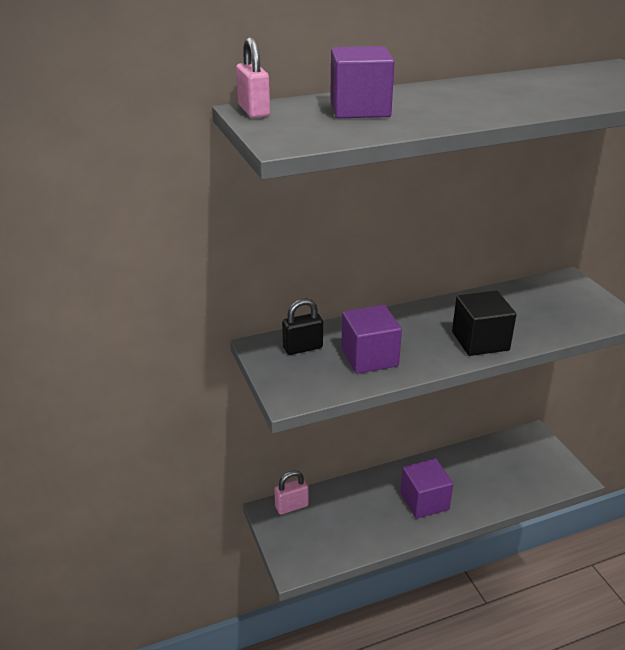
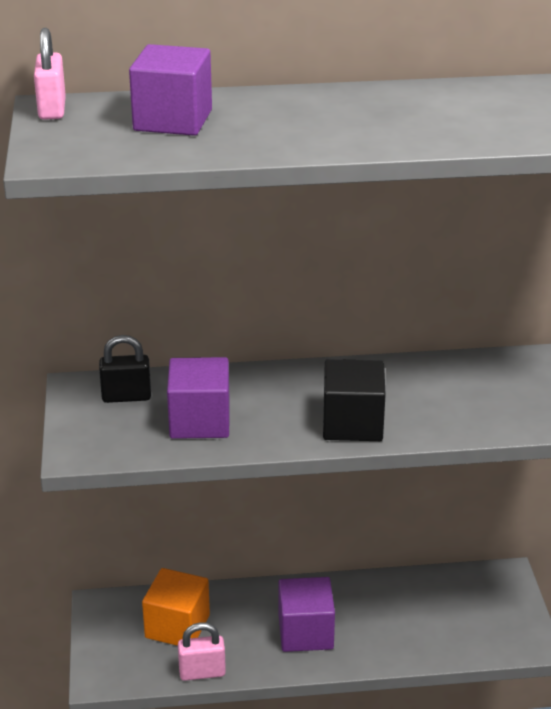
camera: 15 degrees right, 0 degrees up
pink padlock [274,470,309,515] -> pink padlock moved to [178,622,226,681]
none -> orange cube [142,568,210,646]

